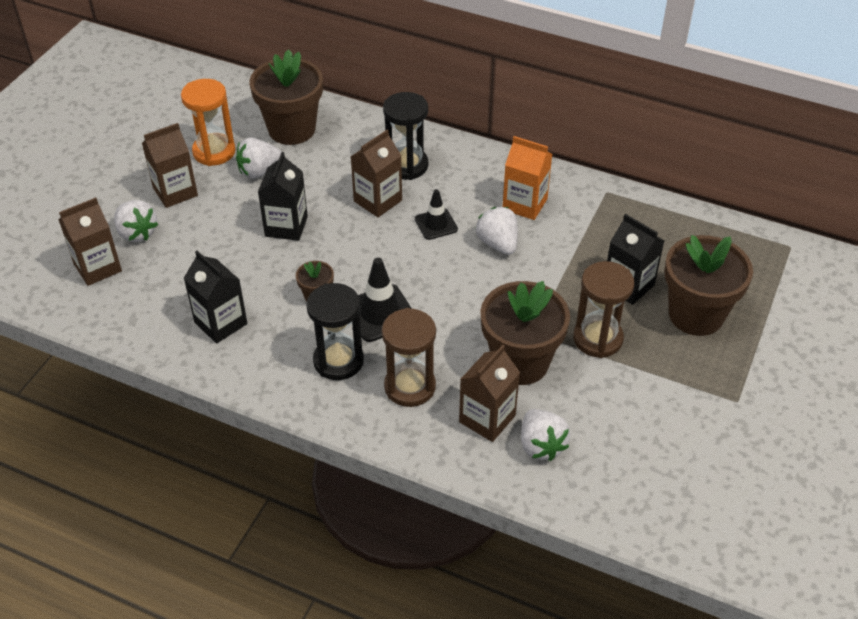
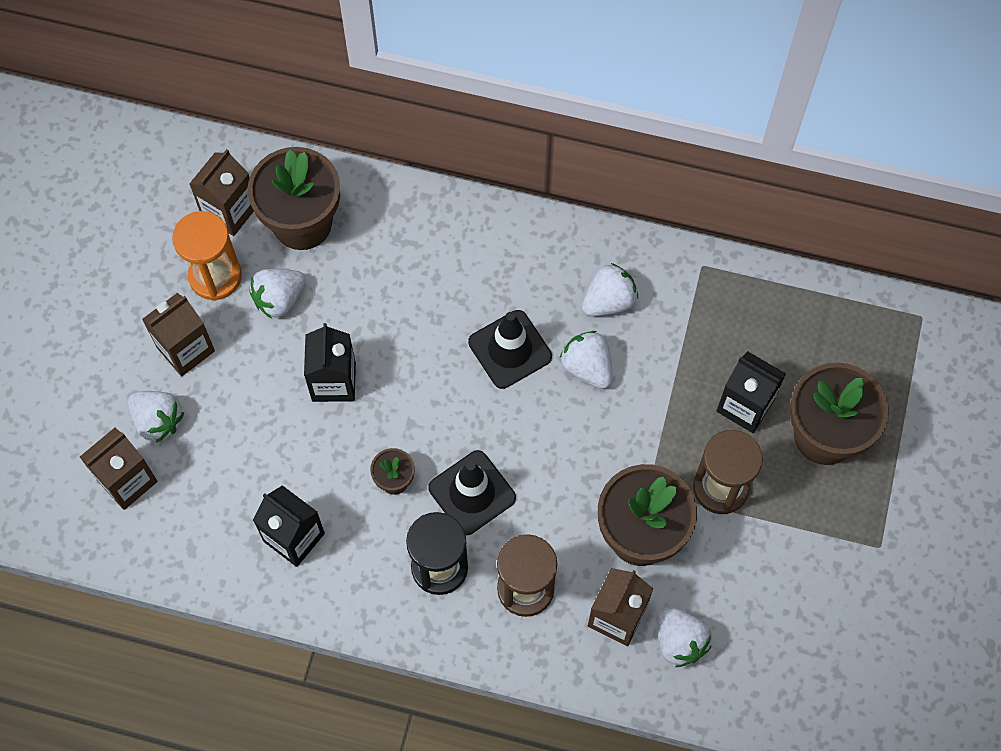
camera: 10 degrees left, 20 degrees up
brown carton [351,129,402,217] -> brown carton moved to [189,149,254,236]
black hourglass [383,92,428,180] -> none
black traffic cone [415,189,458,240] -> black traffic cone [468,310,552,389], size x1.56
orange carton [503,136,552,220] -> white strawberry [582,263,638,316]

